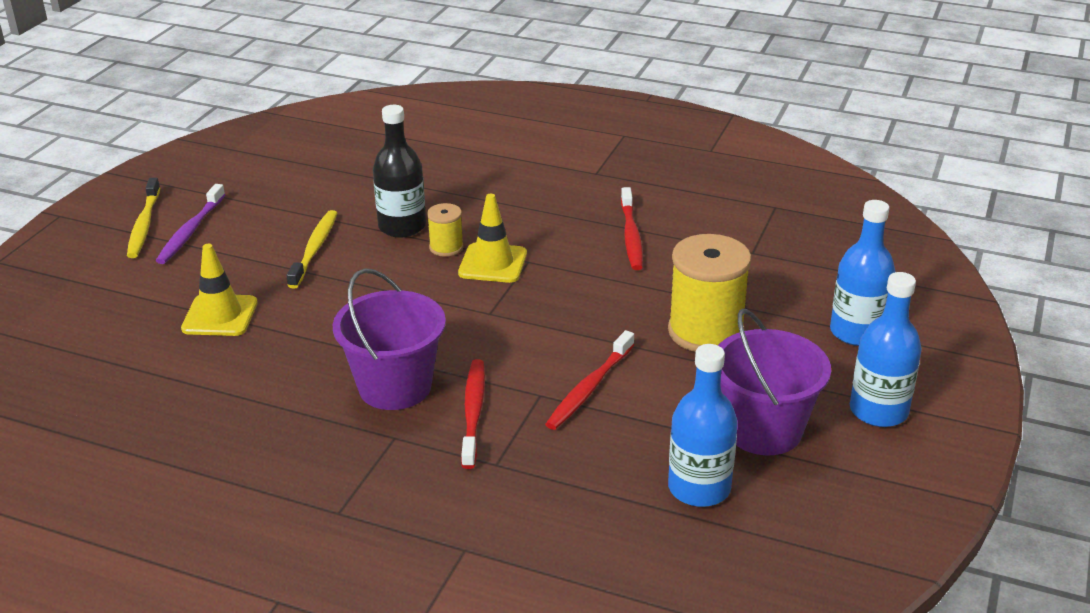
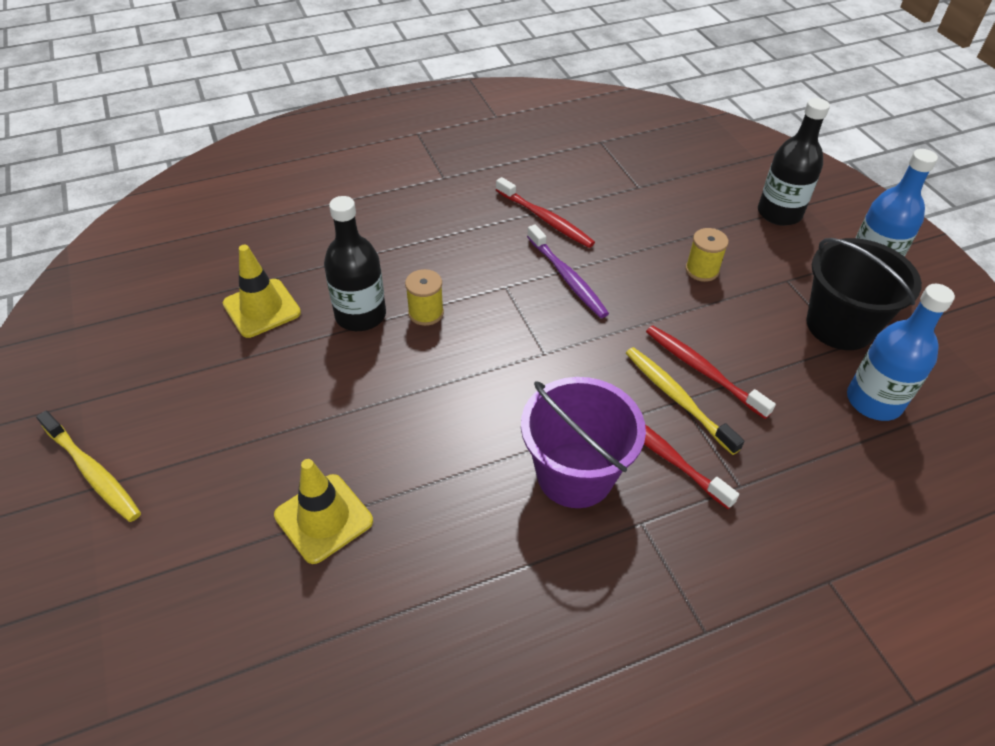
camera: 45 degrees left, 15 degrees up
purple toothbrush [156,184,225,264] -> purple toothbrush moved to [527,224,609,318]
yellow toothbrush [287,210,337,289] -> yellow toothbrush moved to [626,347,744,455]
yellow traffic cone [458,194,527,283] -> yellow traffic cone moved to [223,245,301,338]
red toothbrush [545,330,634,430] -> red toothbrush turned 150 degrees clockwise [646,326,776,419]
yellow spool [668,234,751,352] -> yellow spool [685,228,729,282], size x0.50
purple bucket [718,309,831,455] -> black bucket [806,238,922,350]
blue bottle [830,200,895,346] -> black bottle [758,98,830,226]

